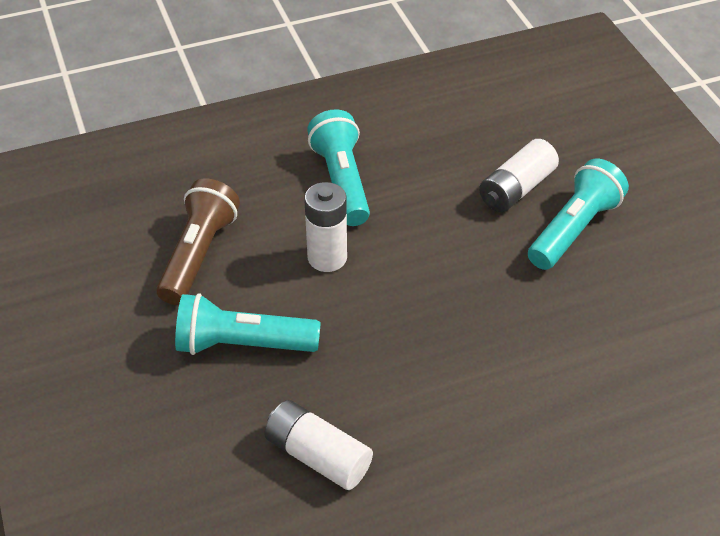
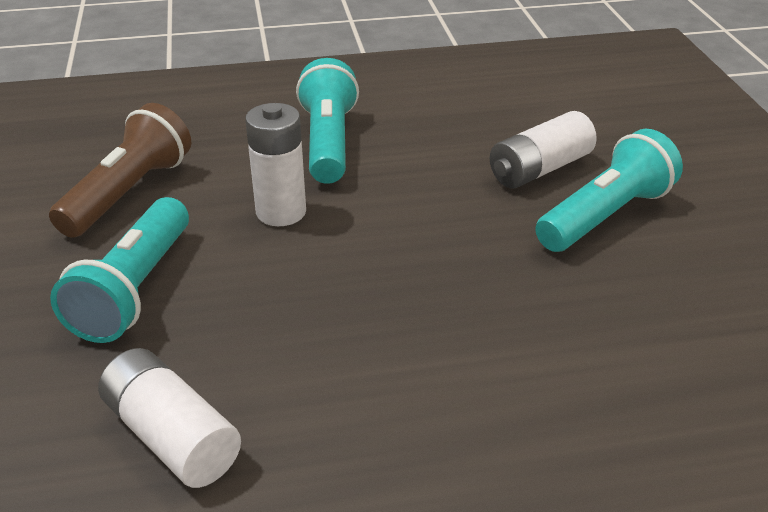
camera: 10 degrees right, 10 degrees down
turquoise flashlight [175,293,321,355] -> turquoise flashlight turned 90 degrees counterclockwise [50,197,189,343]

